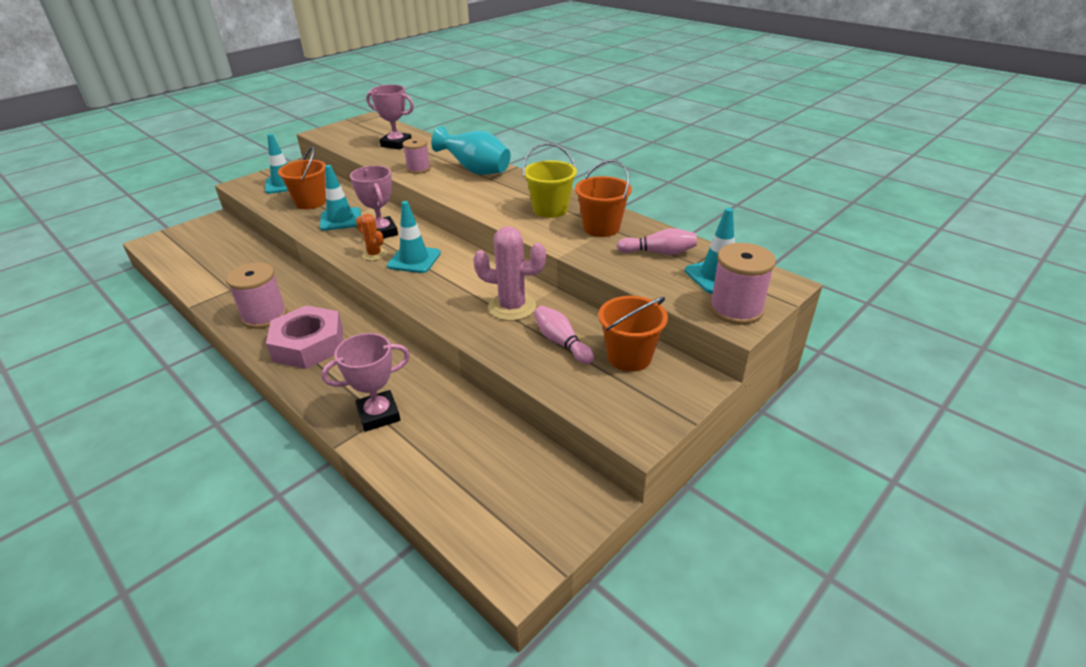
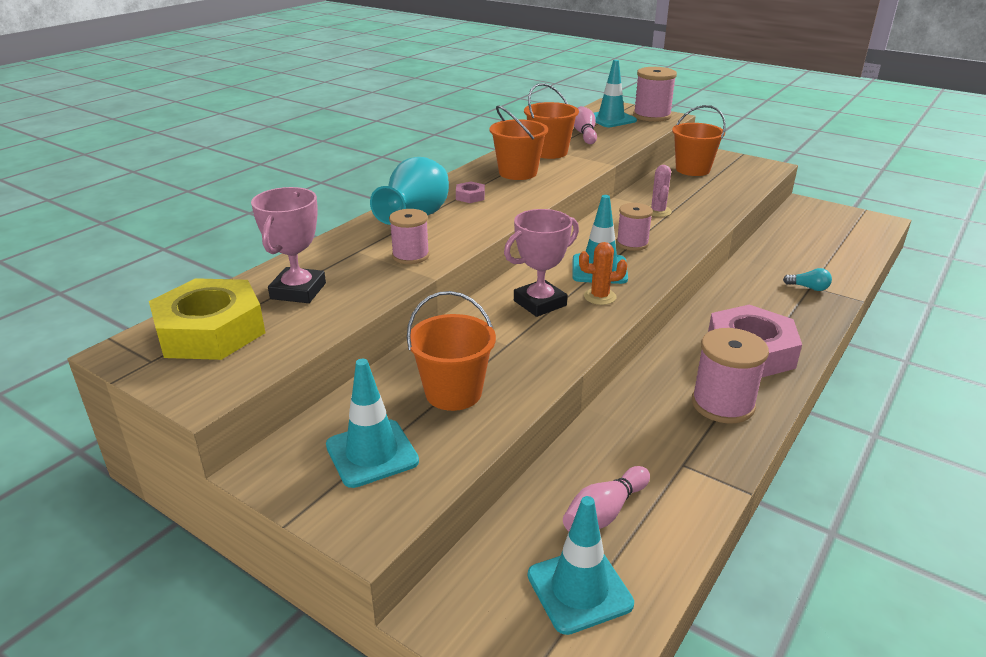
camera: 100 degrees left, 5 degrees down
turquoise traffic cone [320,165,361,231] -> turquoise traffic cone moved to [528,496,634,635]
pink trophy [321,333,410,432] -> turquoise light bulb [783,268,832,291]
orange cactus [356,214,387,261] -> orange cactus turned 60 degrees clockwise [579,242,627,305]
pink cactus [473,226,546,321] -> pink cactus [650,165,672,217], size x0.57
yellow bucket [523,143,577,218] -> orange bucket [490,105,548,180]
pink bowling pin [534,306,594,364] -> pink bowling pin moved to [563,466,650,531]
none -> yellow nut [149,278,265,360]
none -> pink nut [456,181,485,203]
none -> pink spool [616,203,653,251]

